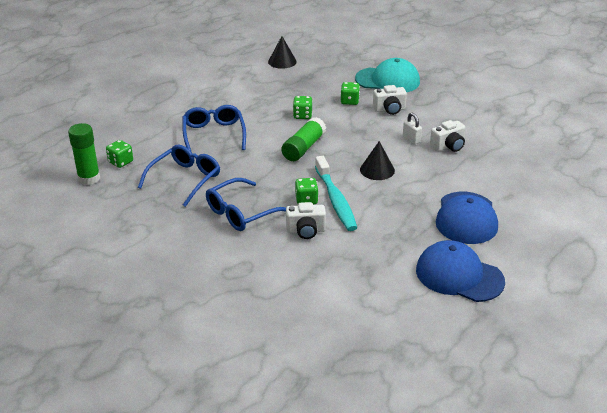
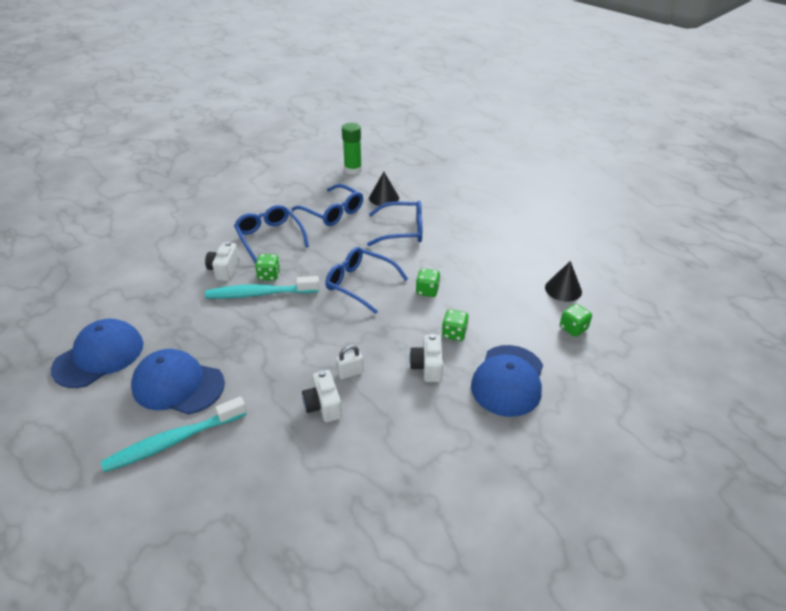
camera: 100 degrees right, 5 degrees up
green dice [106,140,133,168] -> green dice moved to [560,304,592,337]
green glue stick [281,117,326,161] -> blue glasses [325,247,408,314]
turquoise cap [355,58,420,92] -> blue cap [471,345,543,417]
black cone [360,141,395,180] -> black cone moved to [369,172,399,206]
none -> turquoise toothbrush [101,397,247,472]

